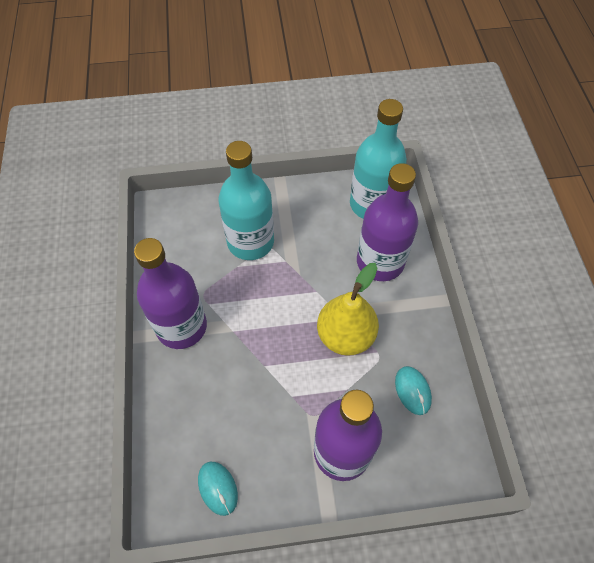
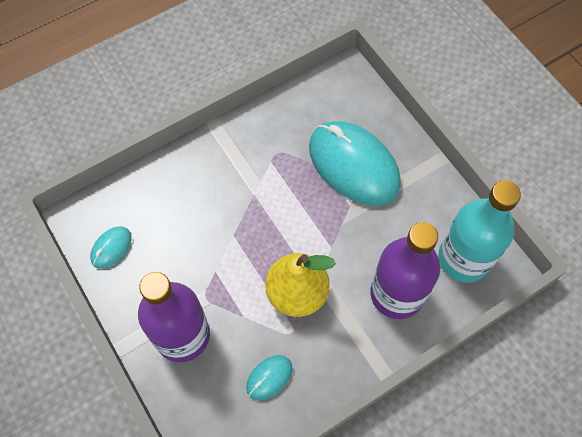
camera: 65 degrees right, 5 degrees up
purple bottle [134,238,207,349] -> none
turquoise bottle [219,141,274,260] -> turquoise mouse [309,121,401,206]

